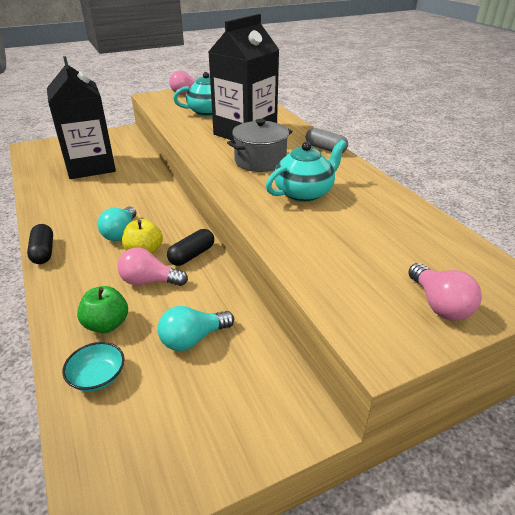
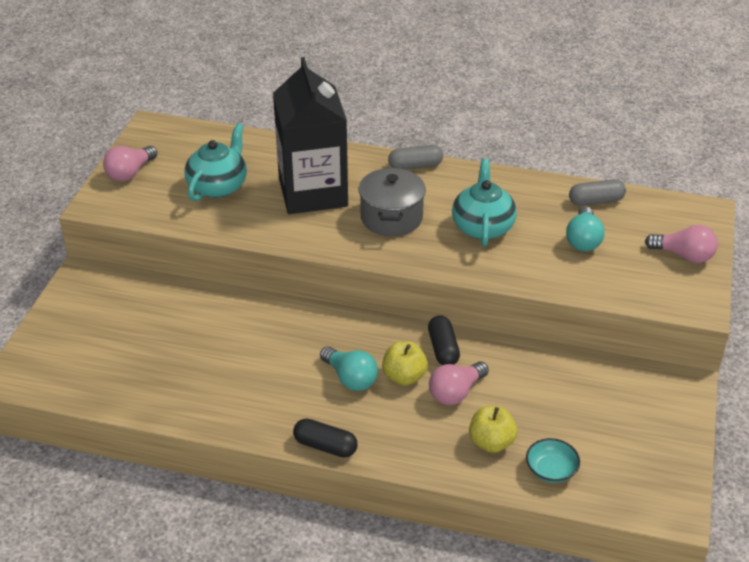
camera: 50 degrees left, 5 degrees up
black carton [47,56,116,179] -> none
green apple [77,286,128,333] -> yellow apple [469,406,518,453]
turquoise light bulb [158,306,234,351] -> turquoise light bulb moved to [566,207,605,251]
none -> grey capsule [569,179,626,206]

